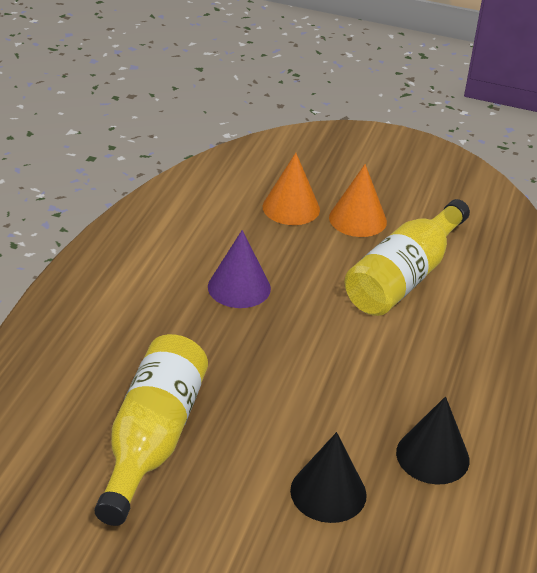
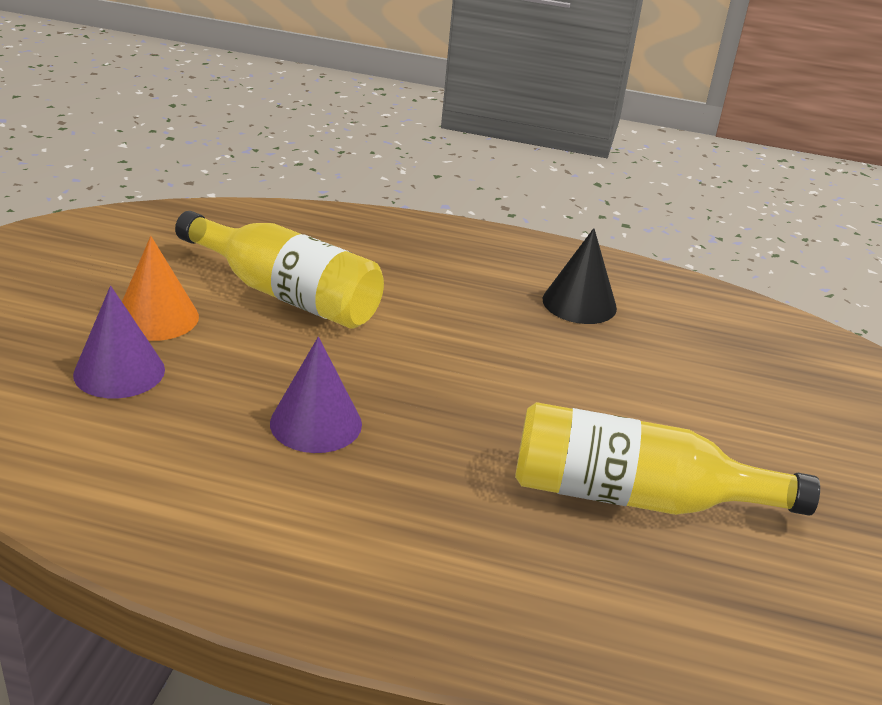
camera: 95 degrees left, 5 degrees down
orange cone [263,153,320,225] -> purple cone [73,286,165,398]
black cone [290,432,367,523] -> none

